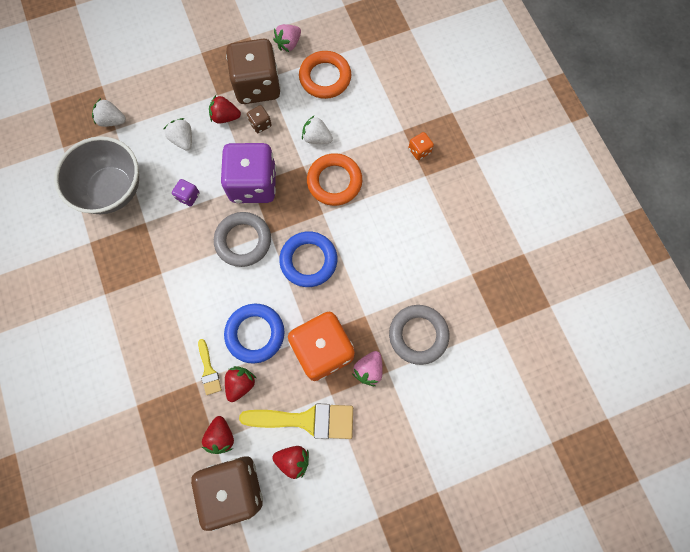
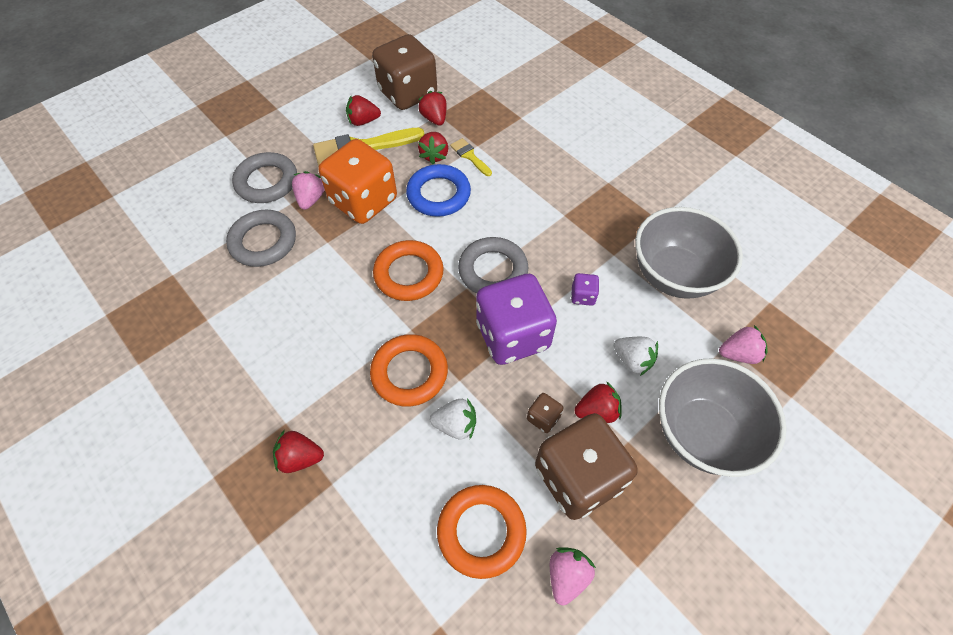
camera: 160 degrees right, 15 degrees down
white strawberry [92,98,126,127] -> pink strawberry [719,325,767,364]
blue ring [279,231,337,287] -> orange ring [373,240,444,301]
orange dice [408,132,434,160] -> red strawberry [273,430,324,473]
none -> grey ring [232,152,297,203]
none -> grey bowl [659,358,786,477]

